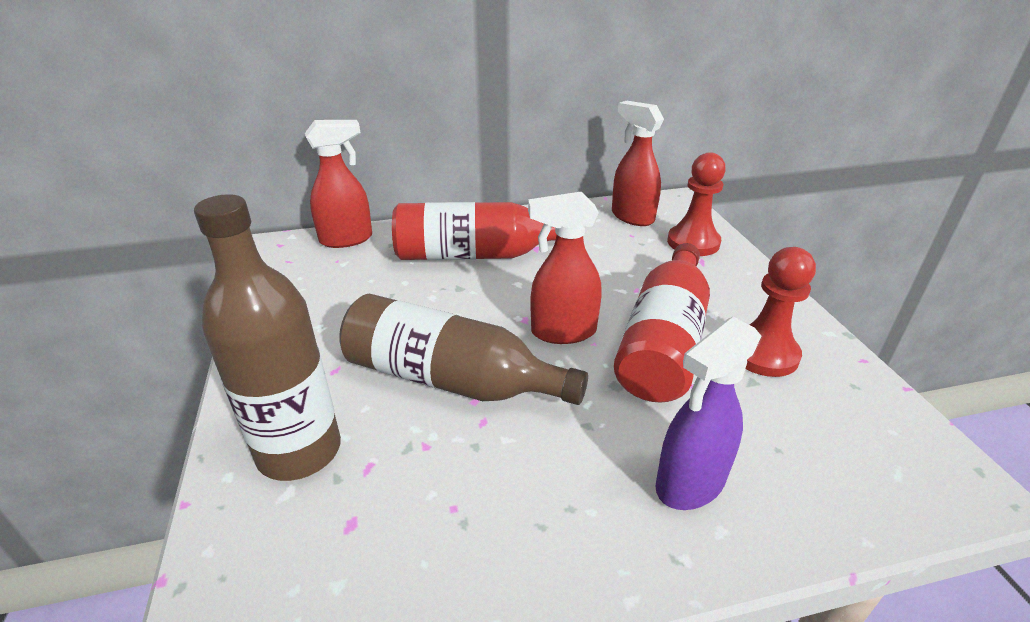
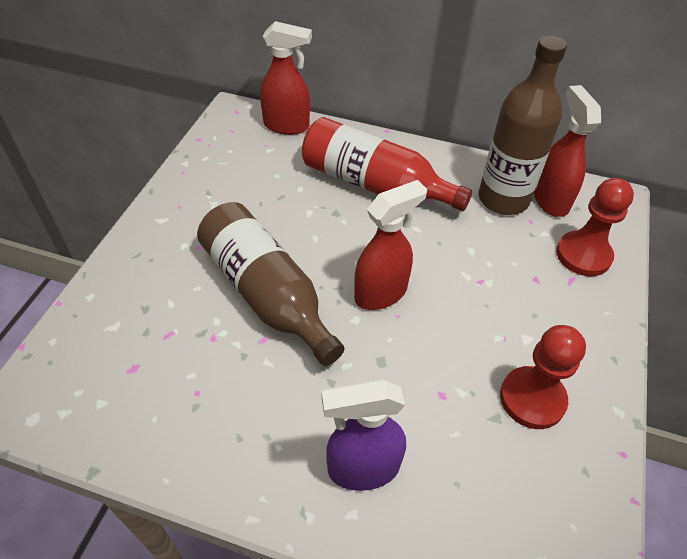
camera: 30 degrees right, 15 degrees up
brown bottle [194,194,341,481] -> brown bottle moved to [479,36,567,215]
red spray bottle [528,192,602,344] -> red spray bottle turned 120 degrees clockwise [354,180,427,310]
red bottle [614,243,710,403] -> none

